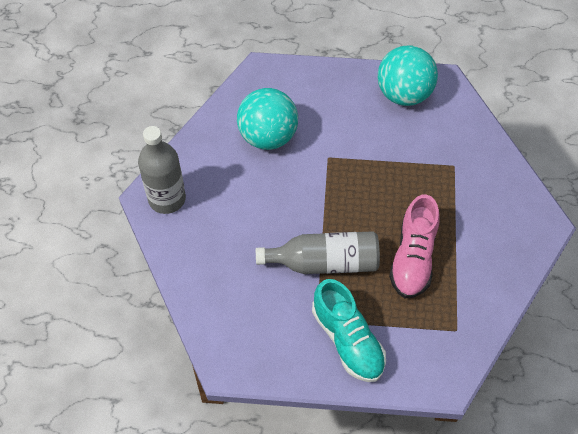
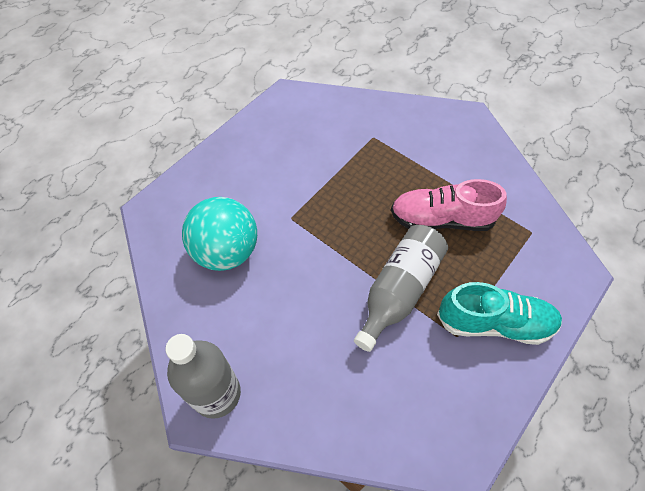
camera: 55 degrees left, 0 degrees up
turquoise ball [378,45,438,106] -> none
pink shoe [389,195,440,298] -> pink shoe turned 135 degrees clockwise [391,179,507,231]

